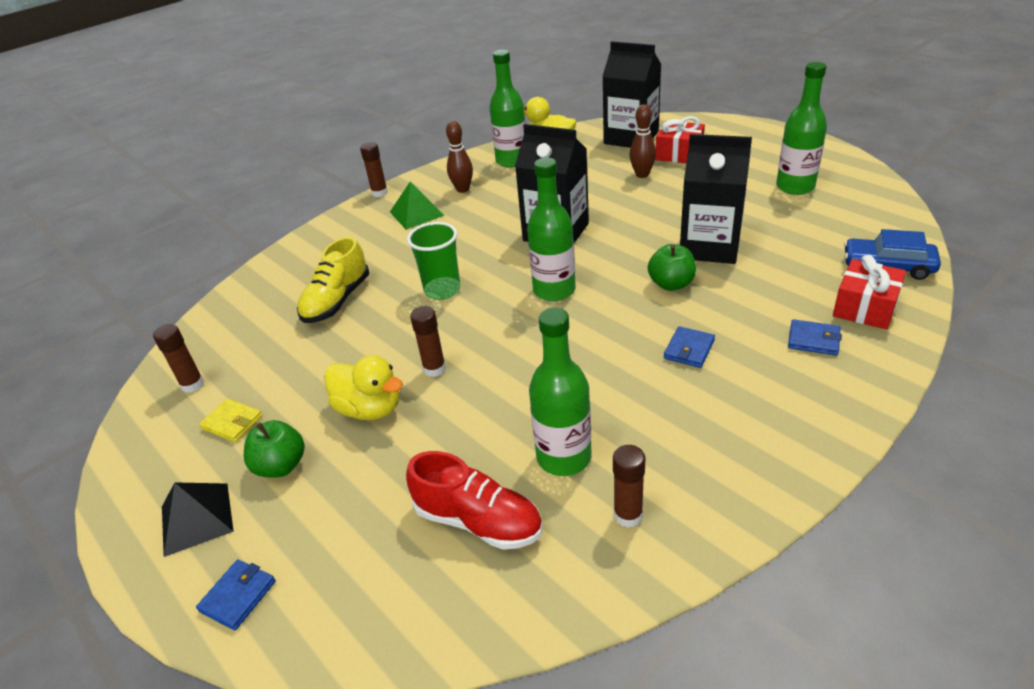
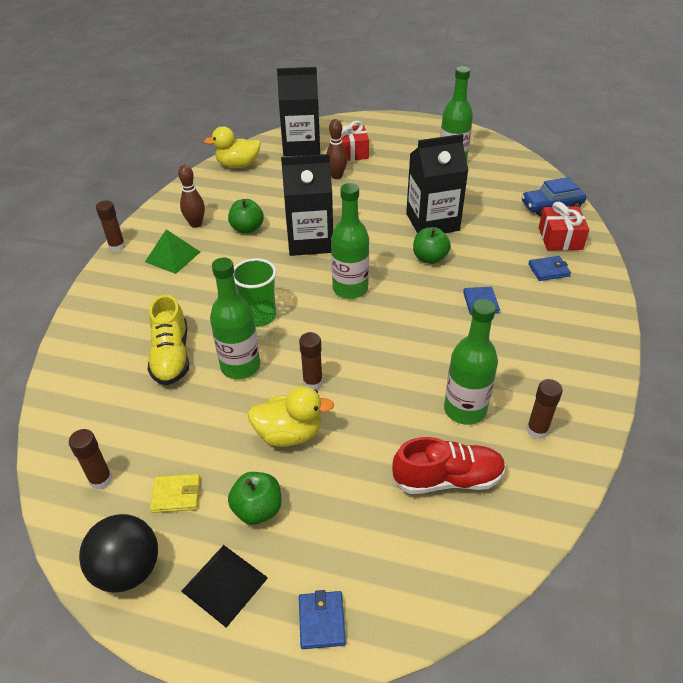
camera: 35 degrees left, 5 degrees up
green bottle [489,50,526,168] -> green bottle moved to [210,258,260,379]
none -> black ball [79,514,158,593]
none -> green apple [228,199,264,234]

